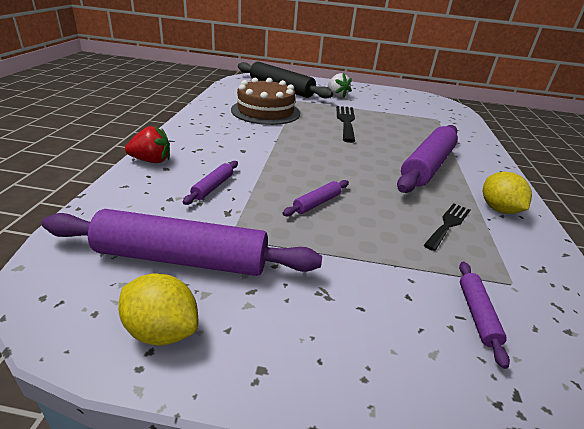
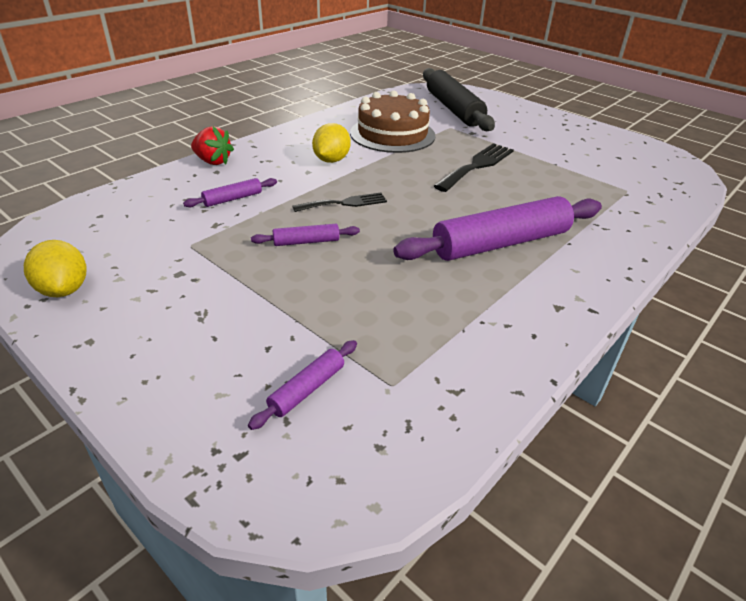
camera: 35 degrees right, 5 degrees up
purple rolling pin [42,209,322,276] -> none
white strawberry [328,73,352,98] -> none
black fork [424,203,470,251] -> black fork moved to [292,193,387,212]
yellow lemon [483,172,532,214] -> yellow lemon moved to [312,123,351,163]

